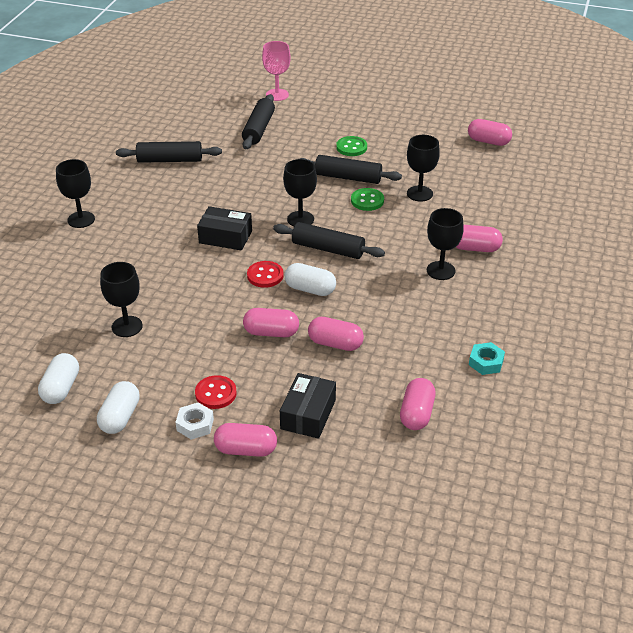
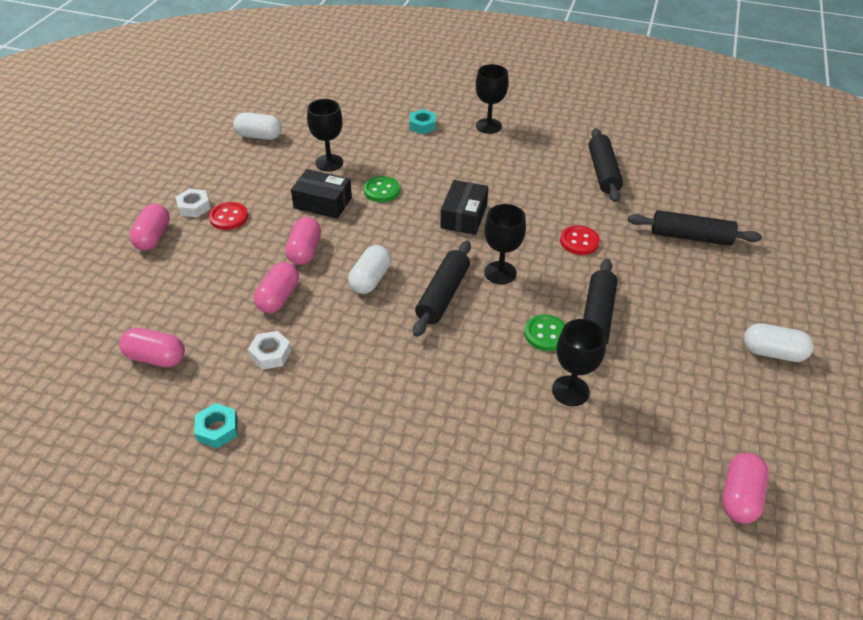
camera: 90 degrees right, 5 degrees up
white capsule [97,381,140,434] -> white capsule moved to [744,323,814,362]
red button [247,261,283,288] -> red button moved to [560,225,600,255]
pink goblet [262,41,291,101] -> none
black box [280,373,336,439] -> black box moved to [291,169,352,219]
green button [336,136,367,156] -> green button moved to [363,176,400,202]
black goblet [427,208,464,280] -> none
pink capsule [456,225,503,252] -> none
none -> white nut [248,331,292,370]
none -> turquoise nut [410,109,436,134]

